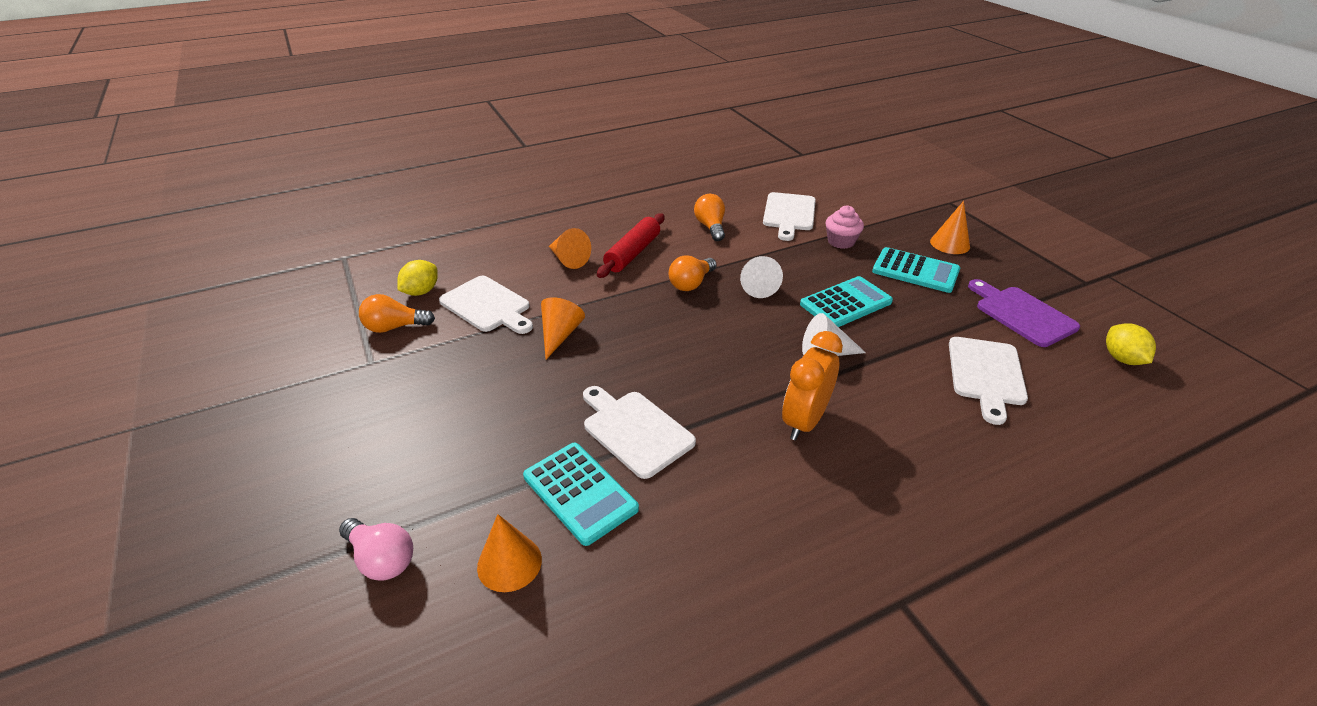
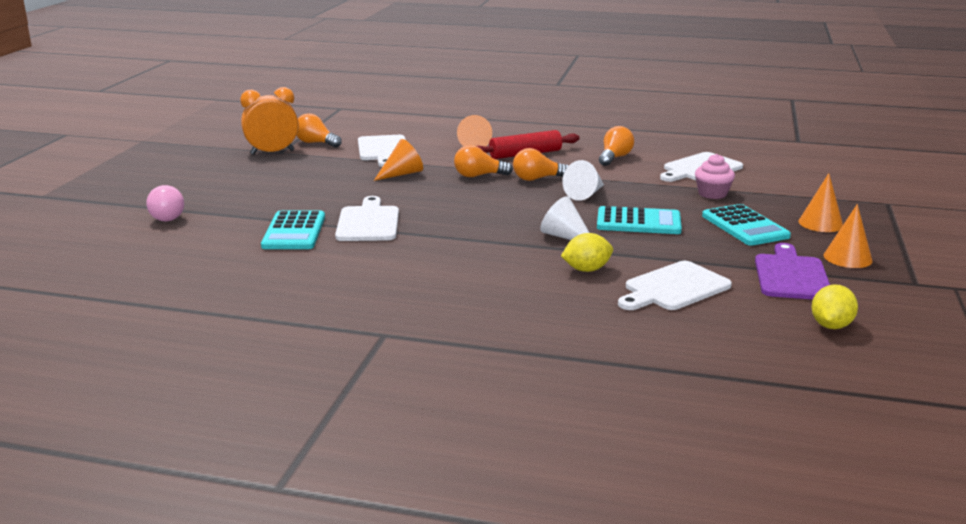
camera: 40 degrees right, 15 degrees down
yellow lemon [397,260,438,296] -> yellow lemon moved to [561,233,613,272]
orange cone [477,514,542,592] -> orange cone moved to [823,204,873,268]
orange clock [782,331,843,440] -> orange clock moved to [240,87,298,155]
none -> orange light bulb [454,145,513,177]

